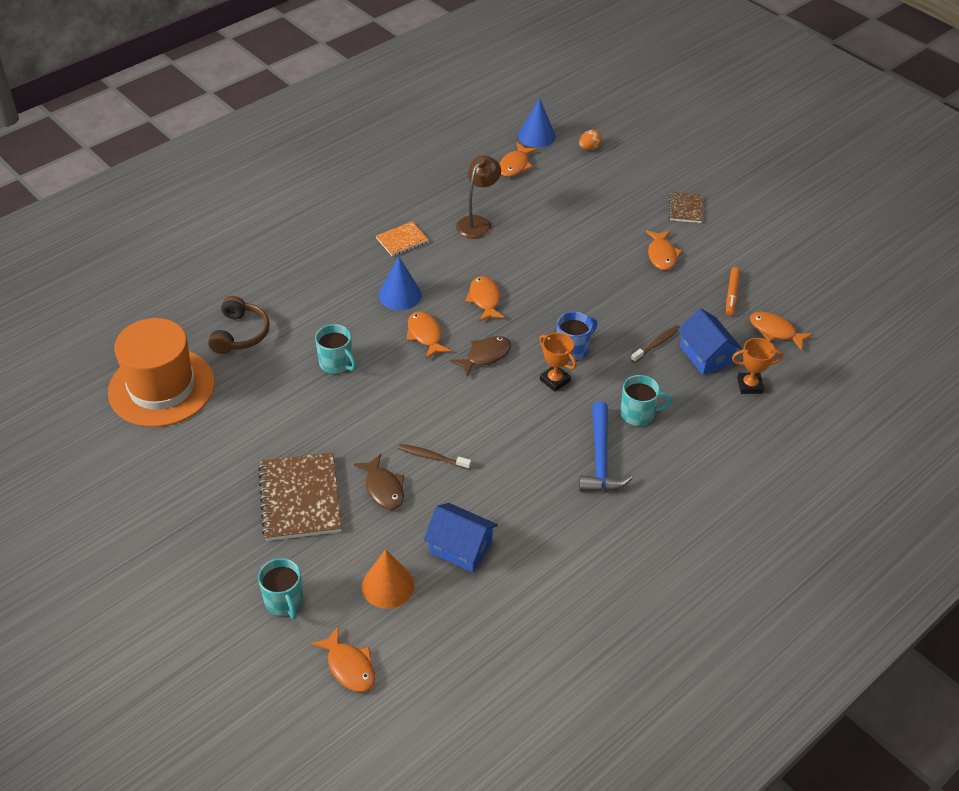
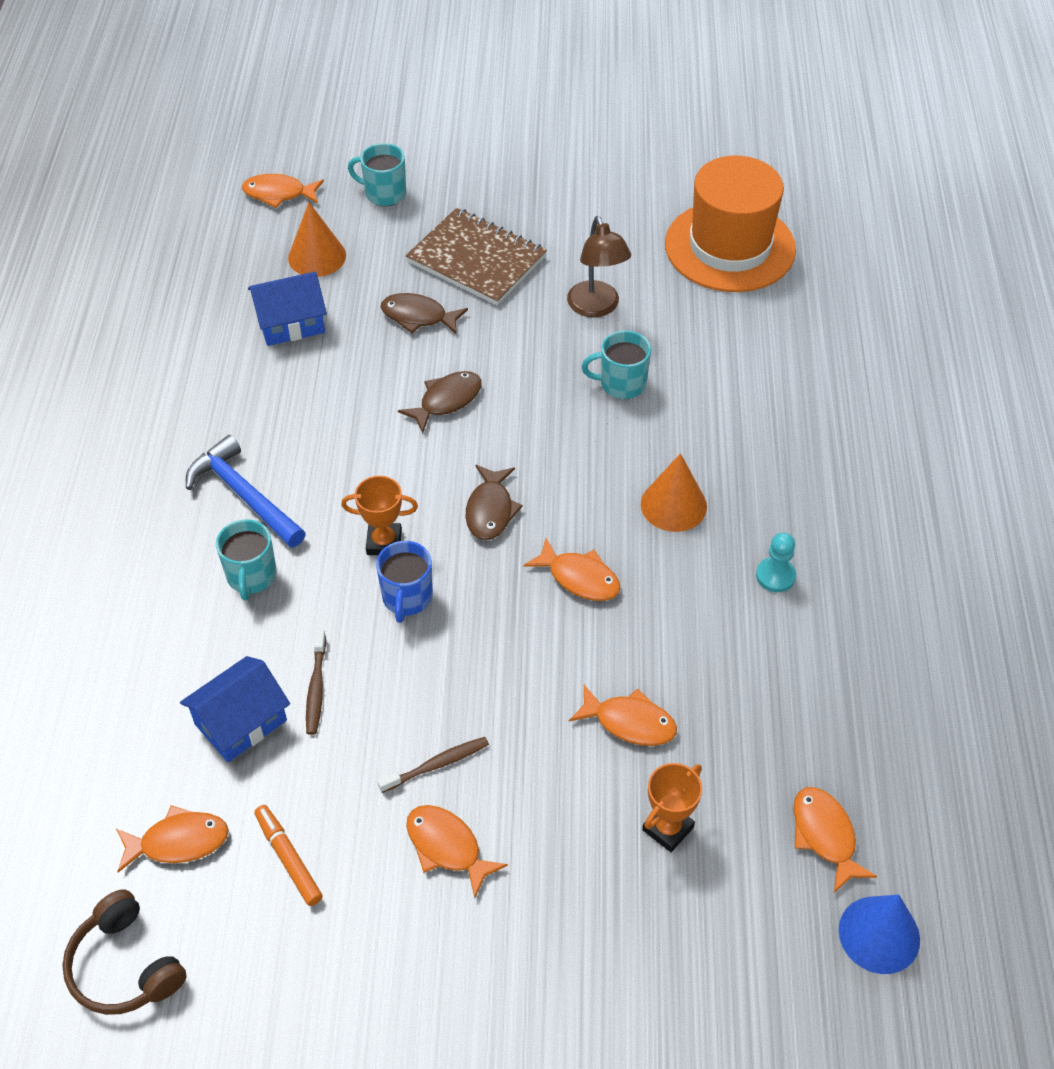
camera: 135 degrees right, 5 degrees up
brown headphones [208,296,270,354] -> brown headphones moved to [62,889,187,1015]
orange notebook [376,222,429,256] -> turquoise pawn [756,533,796,592]
blue cone [379,256,422,310] -> orange cone [641,453,707,532]
brown toothbrush [398,444,471,470] -> brown toothbrush moved to [377,737,489,793]
orange fish [406,311,452,359] -> orange fish moved to [569,685,677,746]
brown lamp [456,155,501,239] -> brown lamp moved to [567,216,631,317]
orange egg [579,130,602,150] -> none
turquoise mug [620,375,672,426] -> turquoise mug turned 45 degrees counterclockwise [216,519,277,601]
brown notebook [669,192,702,223] -> none
blue house [678,308,742,375] -> blue house turned 60 degrees counterclockwise [180,656,290,762]
orange trophy [732,338,783,394] -> orange trophy moved to [642,763,702,852]
none -> brown fish [398,371,482,433]

